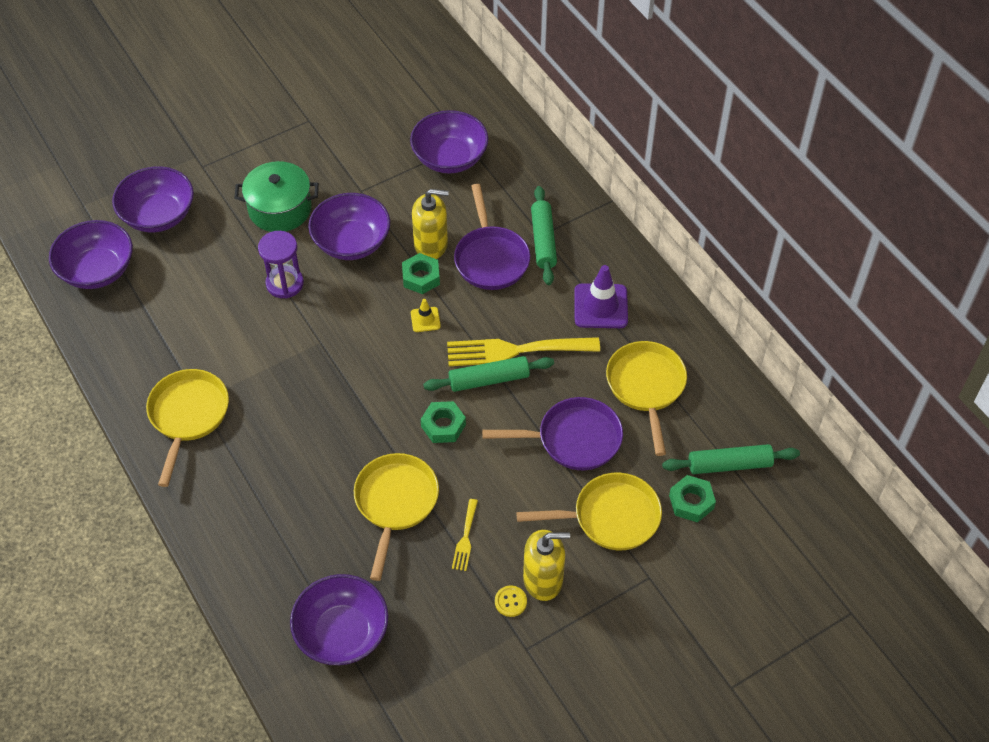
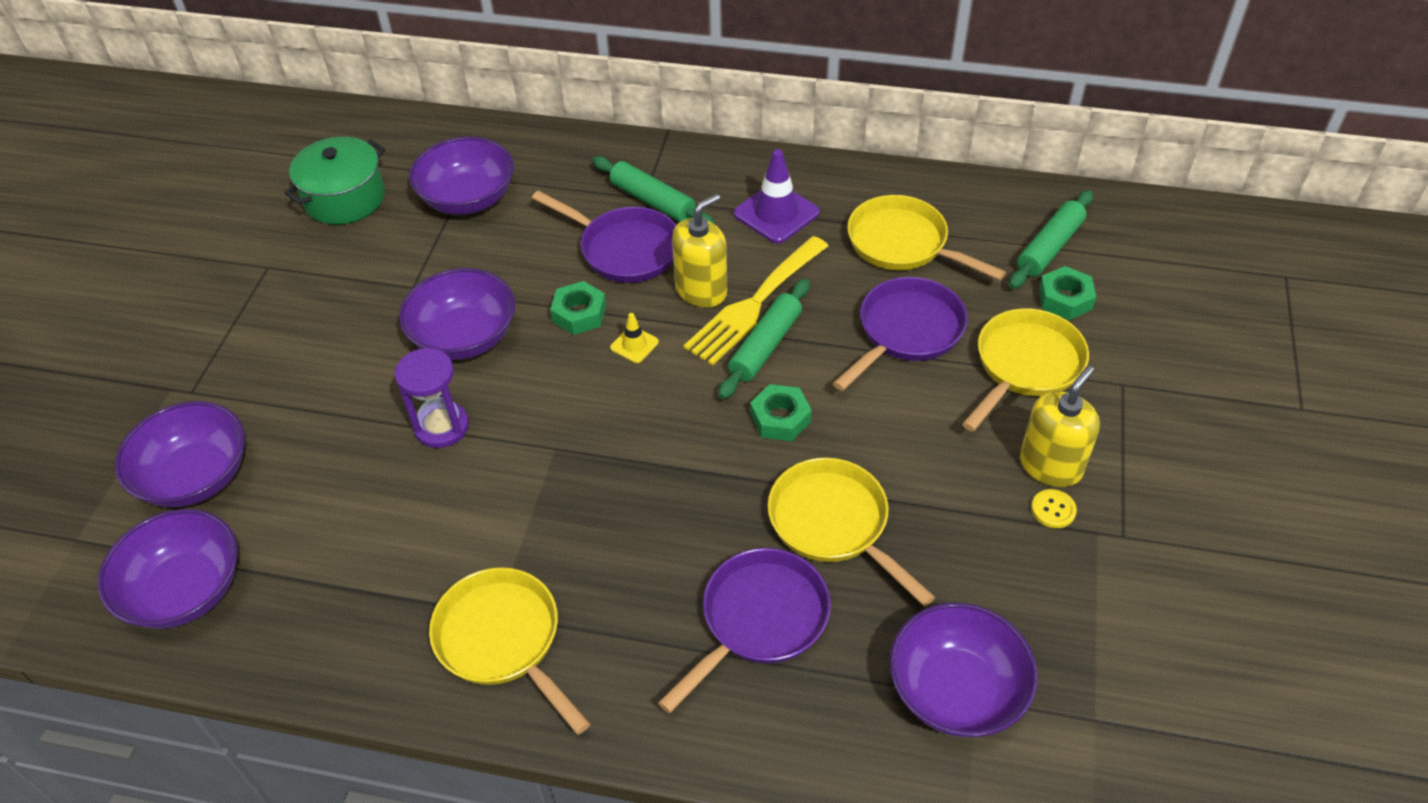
camera: 45 degrees left, 5 degrees down
green pot [234,161,319,232] -> green pot moved to [284,137,385,225]
yellow soap dispenser [412,189,449,259] -> yellow soap dispenser moved to [672,194,727,308]
yellow fork [452,499,478,571] -> none
none -> purple pan [658,548,831,713]

